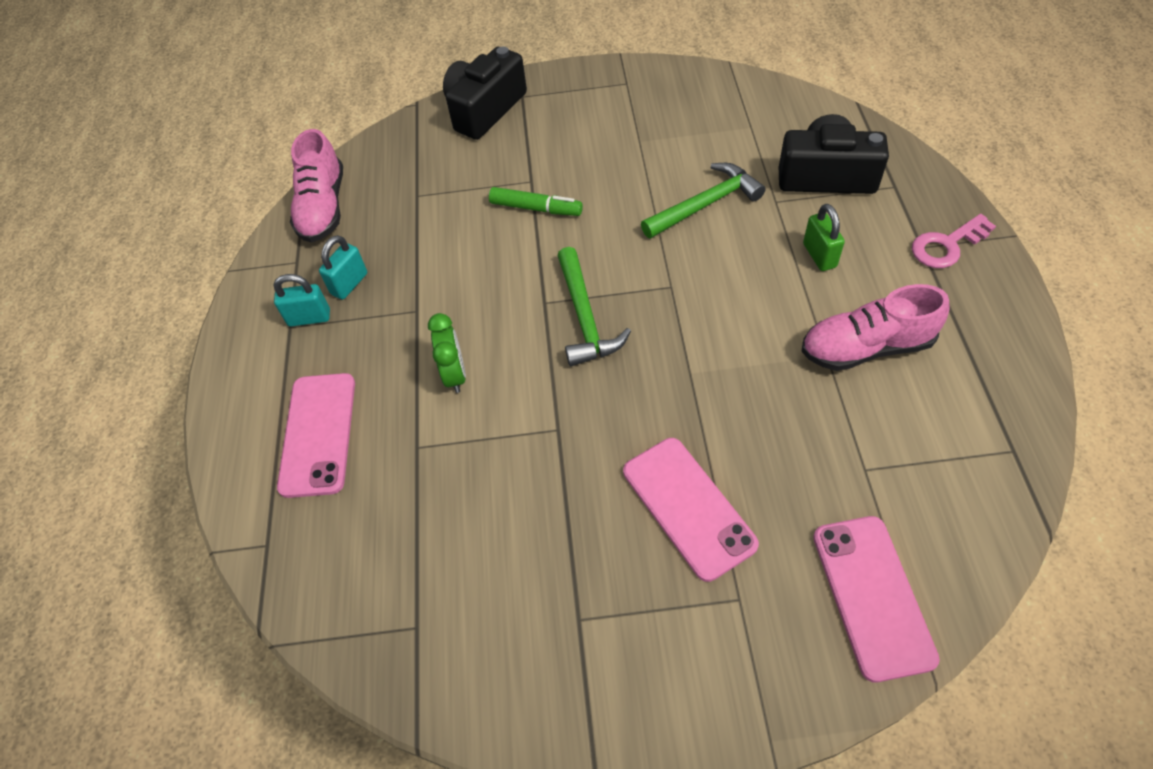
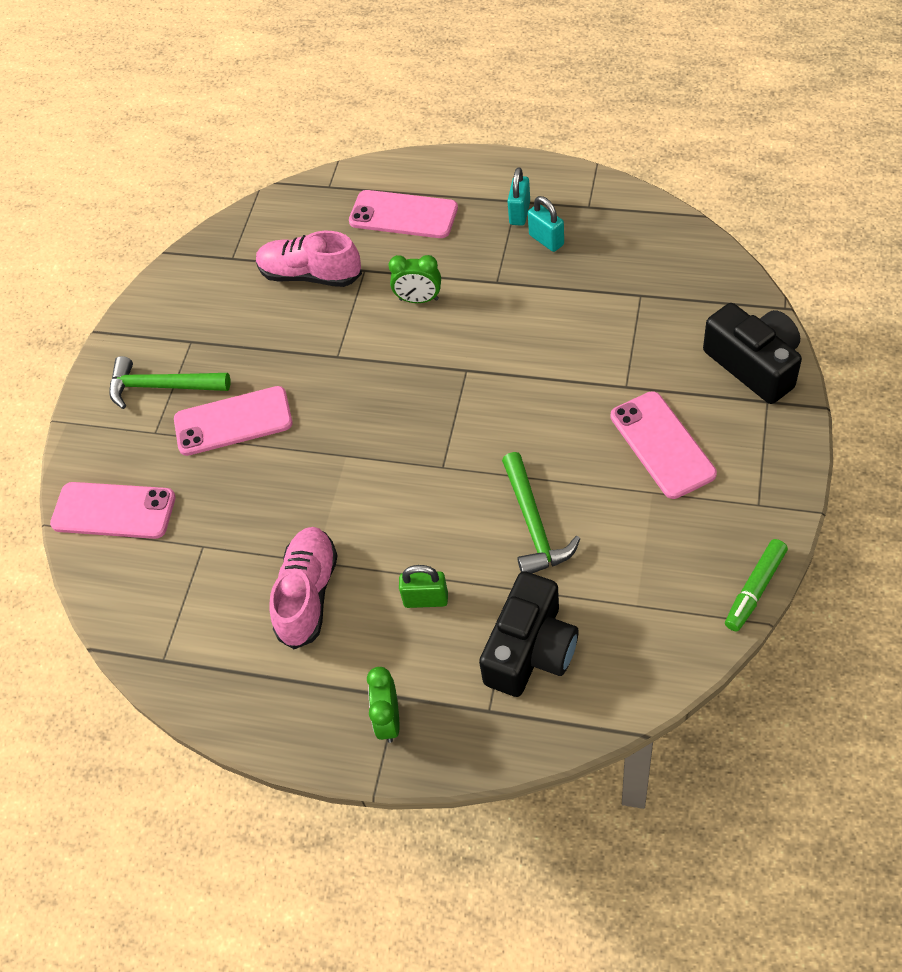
camera: 110 degrees right, 0 degrees up
pink shoe [290,129,343,243] -> pink shoe moved to [256,231,362,287]
green marker [489,187,583,216] -> green marker moved to [725,539,788,632]
green hammer [557,247,631,366] -> green hammer moved to [109,356,230,409]
pink key [912,214,996,268] -> green clock [367,667,399,743]
none -> pink phone [610,391,717,499]

